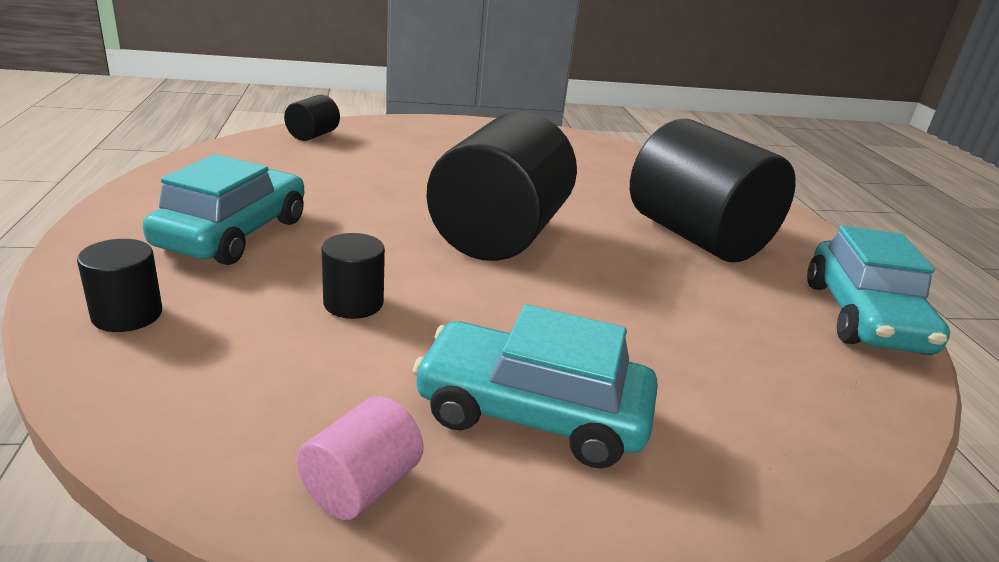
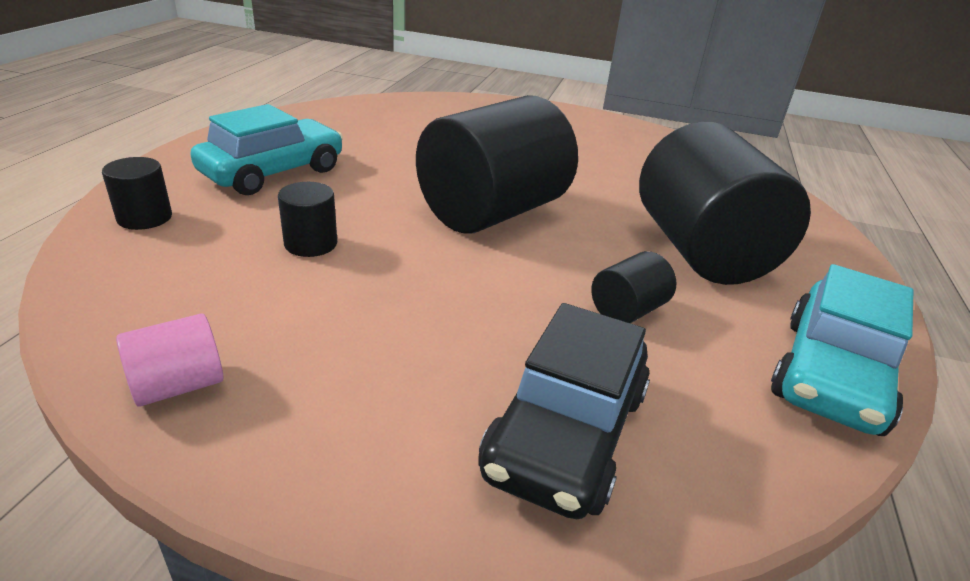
camera: 25 degrees right, 5 degrees up
black cylinder [284,95,340,141] -> black cylinder moved to [591,251,677,323]
turquoise car [413,304,658,468] -> none
none -> black car [478,303,650,519]

